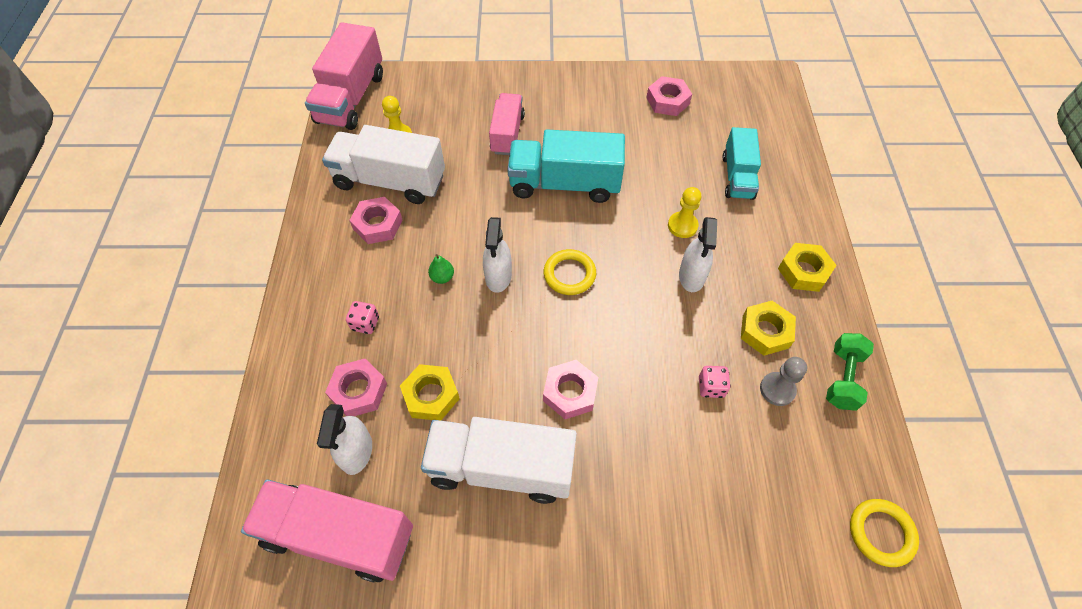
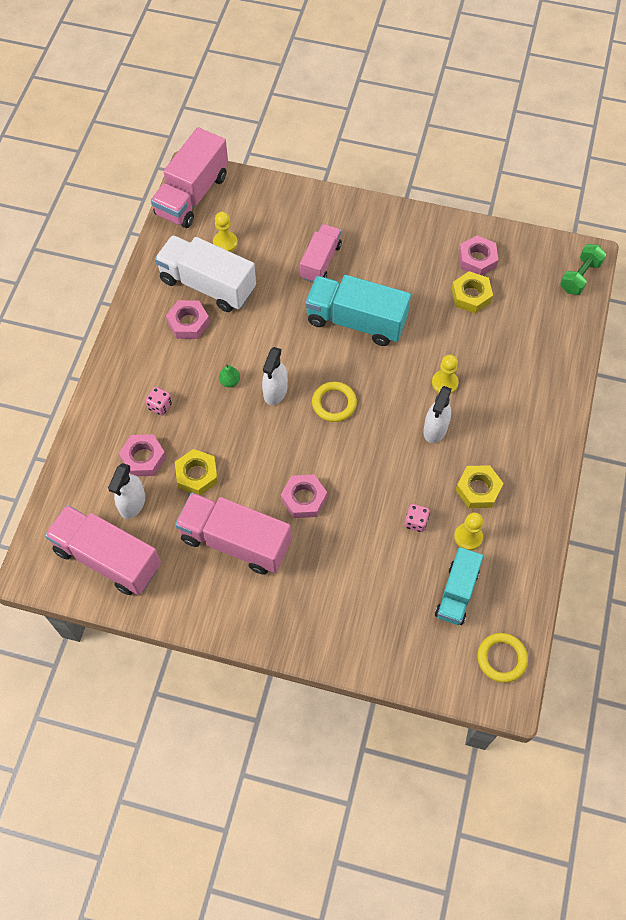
camera: 15 degrees right, 5 degrees up
white truck [421,417,577,504] -> pink truck [175,493,291,575]
turquoise truck [722,127,761,200] -> turquoise truck moved to [435,547,483,625]
grey pawn [760,357,807,406] -> yellow pawn [454,512,483,551]
yellow nut [778,243,837,292] -> yellow nut moved to [451,271,493,313]
green dumbbell [826,333,874,411] -> green dumbbell moved to [560,244,606,295]

